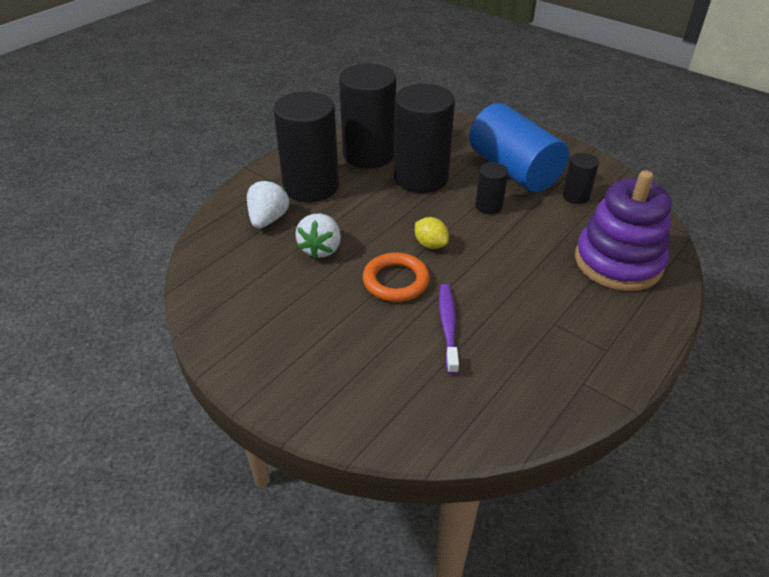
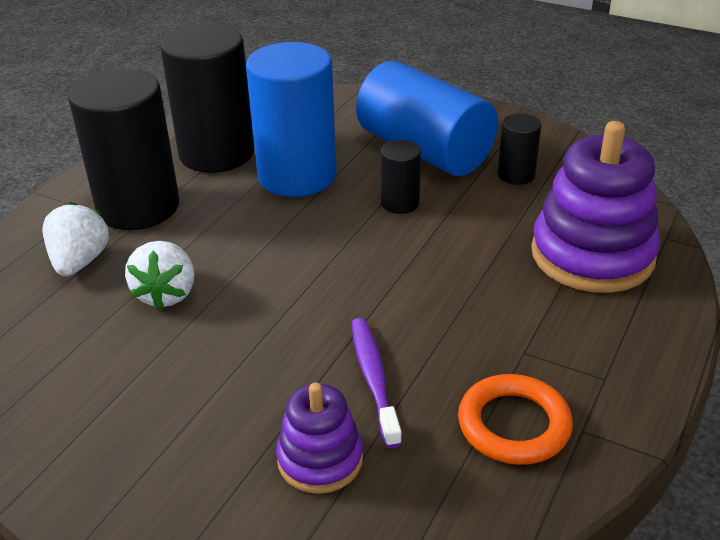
camera: 10 degrees left, 5 degrees down
orange ring [363,252,430,302] -> orange ring moved to [458,374,573,465]
black cylinder [394,84,455,193] -> blue cylinder [246,42,337,197]
yellow lemon [415,217,449,249] -> none
none -> purple stacking toy [276,383,363,494]

